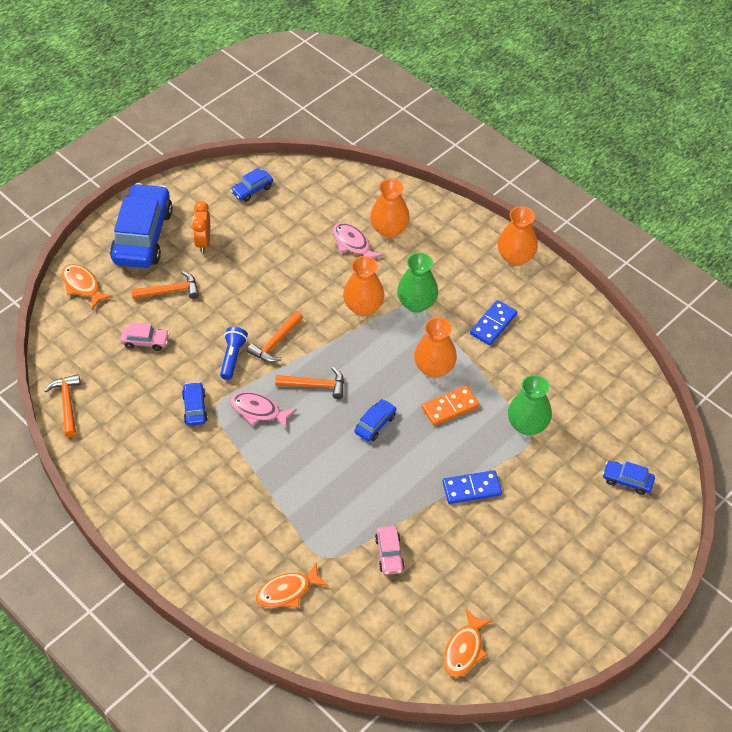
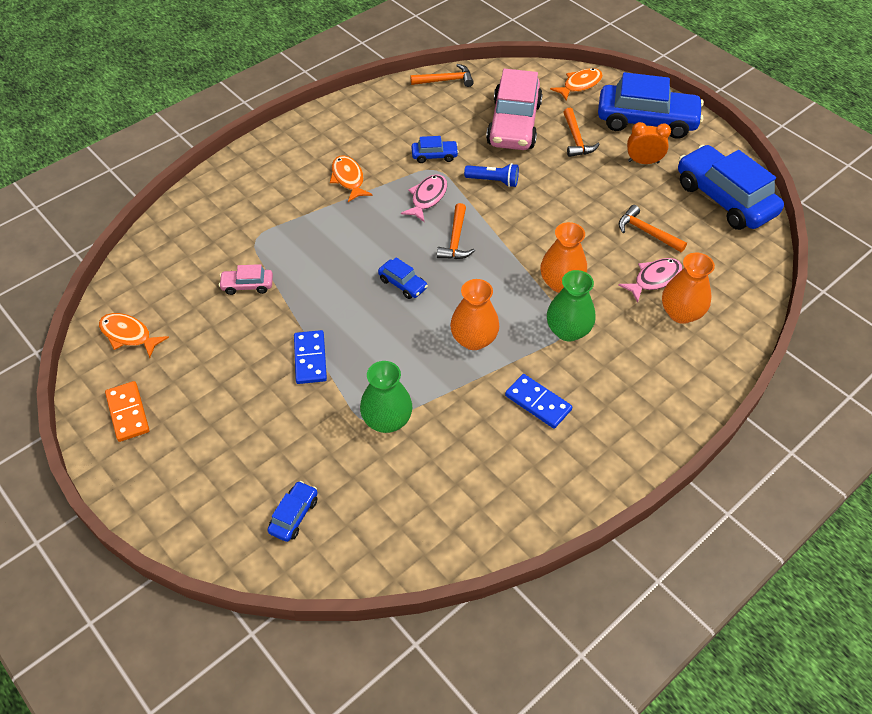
camera: 95 degrees right, 0 degrees up
pink car [120,323,169,351] -> pink car [486,69,543,150], size x2.26
blue car [230,168,273,202] -> blue car [678,145,784,230], size x2.26
orange hammer [247,311,303,363] -> orange hammer moved to [619,205,687,252]
orange fish [255,562,329,608] -> orange fish moved to [330,155,373,202]
orange domino [422,386,480,426] -> orange domino moved to [105,381,149,442]
orange vase [498,206,538,266] -> none

